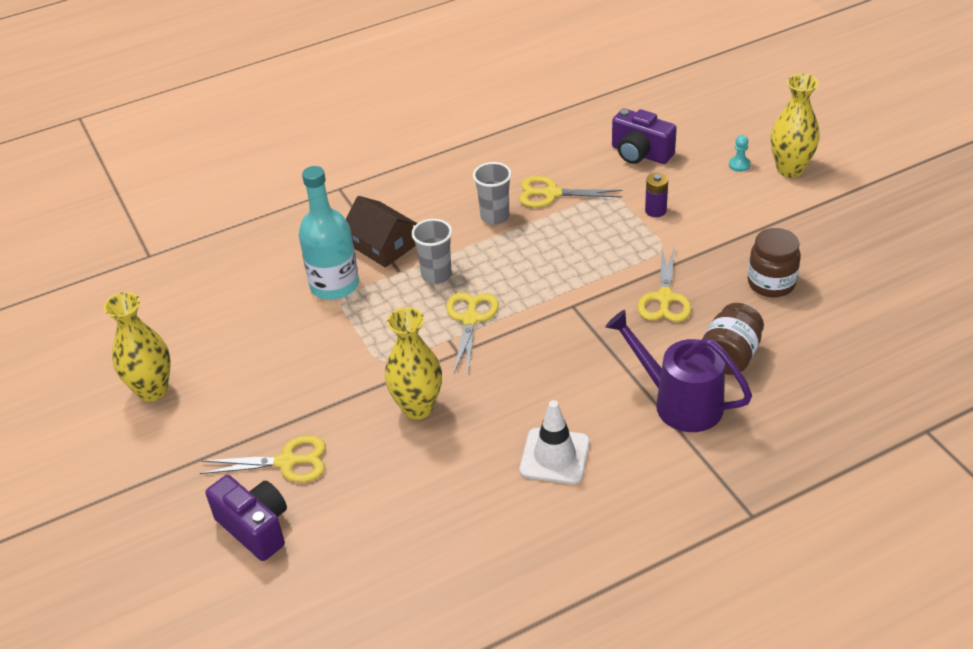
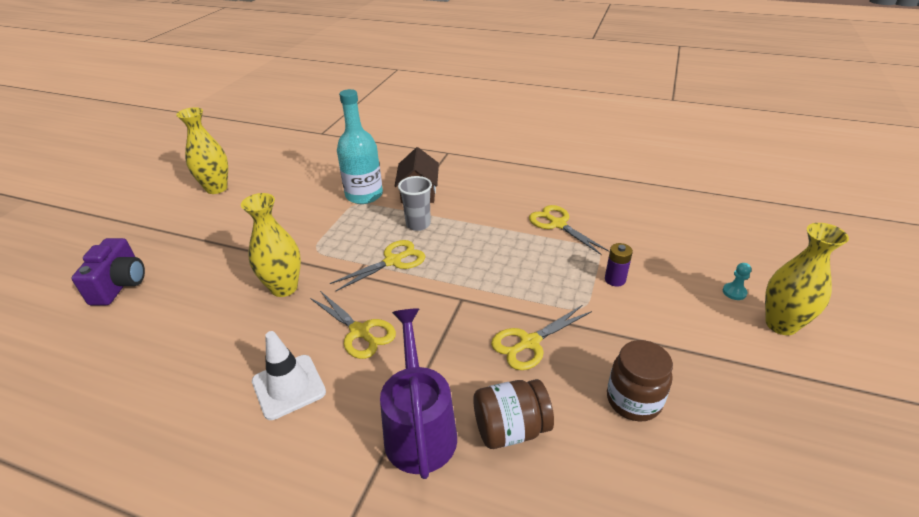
camera: 45 degrees right, 5 degrees down
yellow scissors [200,436,326,482] -> yellow scissors moved to [310,291,396,359]
grey cup [473,162,512,225] -> none
purple camera [612,108,677,164] -> none

